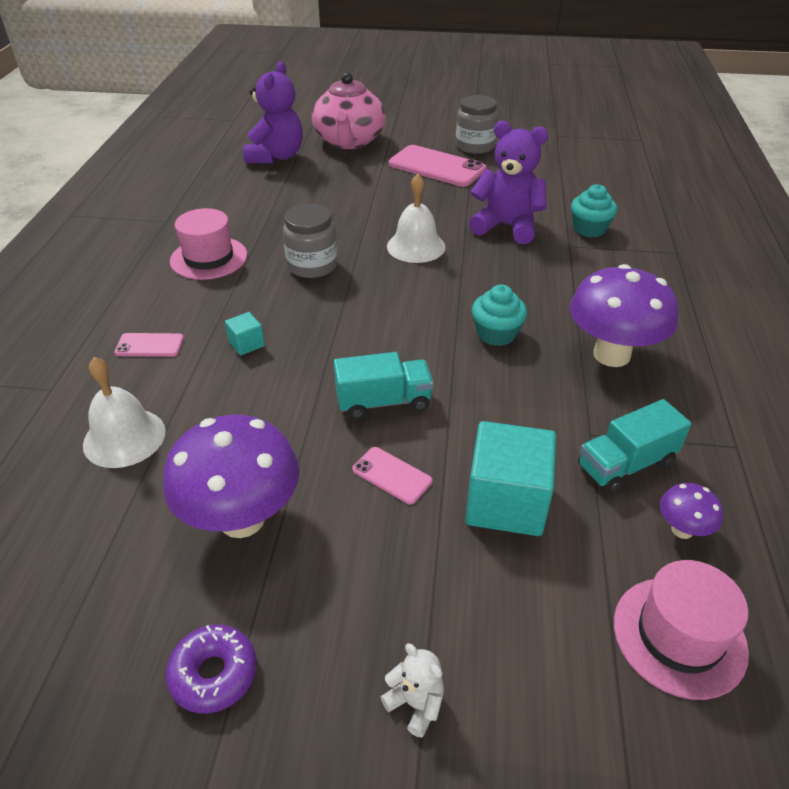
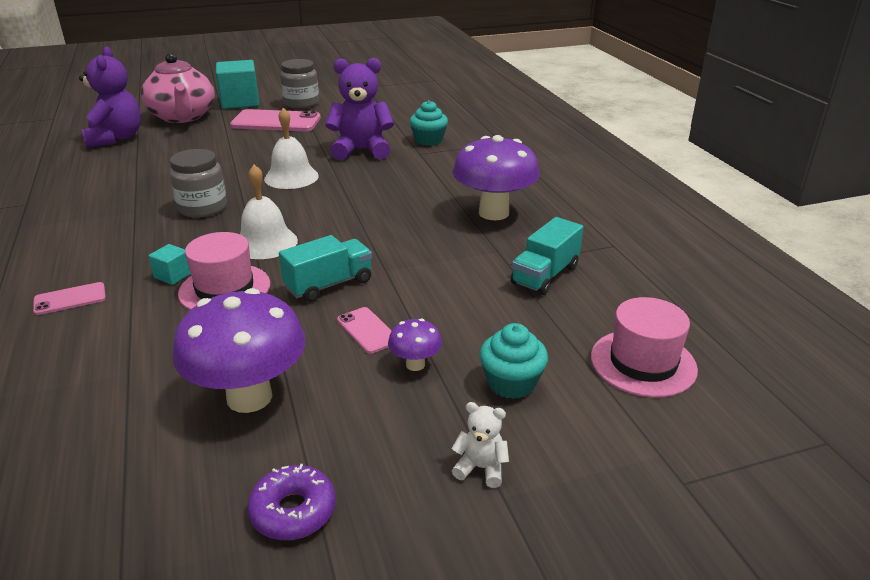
camera: 25 degrees left, 10 degrees down
white bell [83,357,165,468] -> white bell moved to [240,165,298,259]
pink hat [170,208,247,280] -> pink hat moved to [178,232,270,310]
pink phone [352,447,432,504] -> pink phone turned 45 degrees clockwise [337,307,392,354]
turquoise cube [466,421,556,536] -> turquoise cube moved to [216,60,260,109]
turquoise cupcake [472,284,527,346] -> turquoise cupcake moved to [479,323,548,399]
purple mushroom [660,483,723,539] -> purple mushroom moved to [388,319,442,371]

